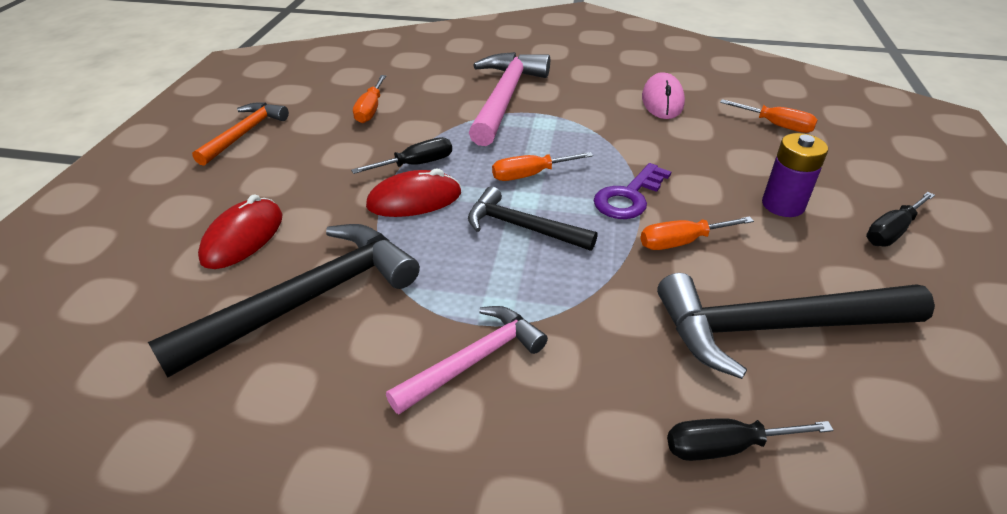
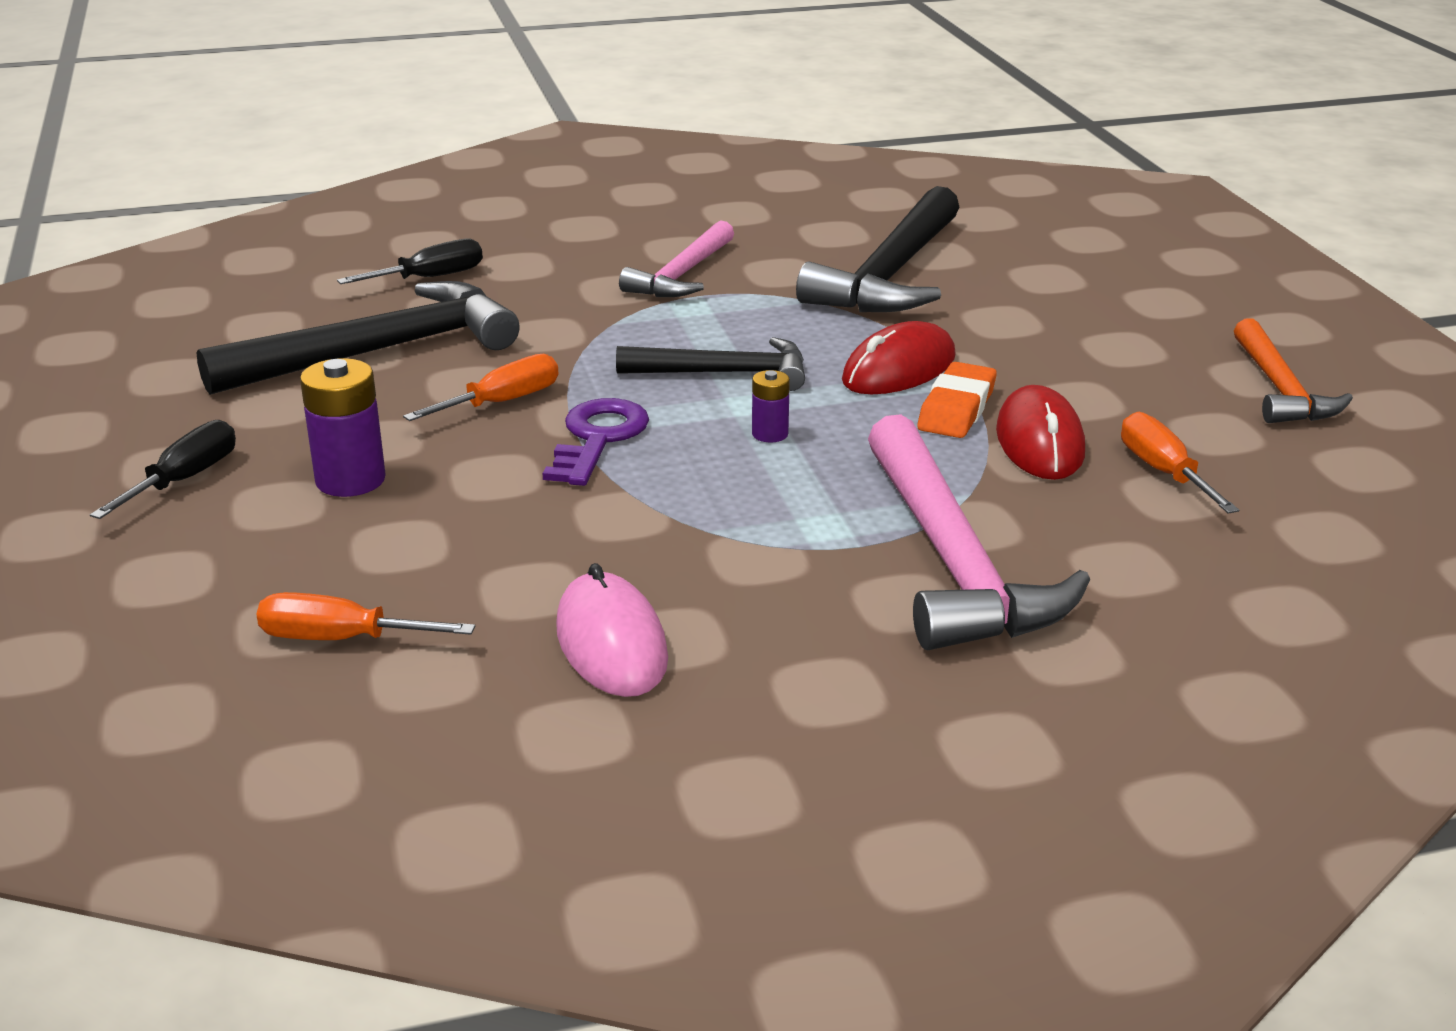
camera: 155 degrees right, 10 degrees down
red mouse [198,194,282,269] -> red mouse moved to [996,385,1085,480]
black screwdriver [351,137,452,174] -> orange eraser [918,362,996,438]
orange screwdriver [492,152,593,181] -> purple battery [752,370,790,442]

